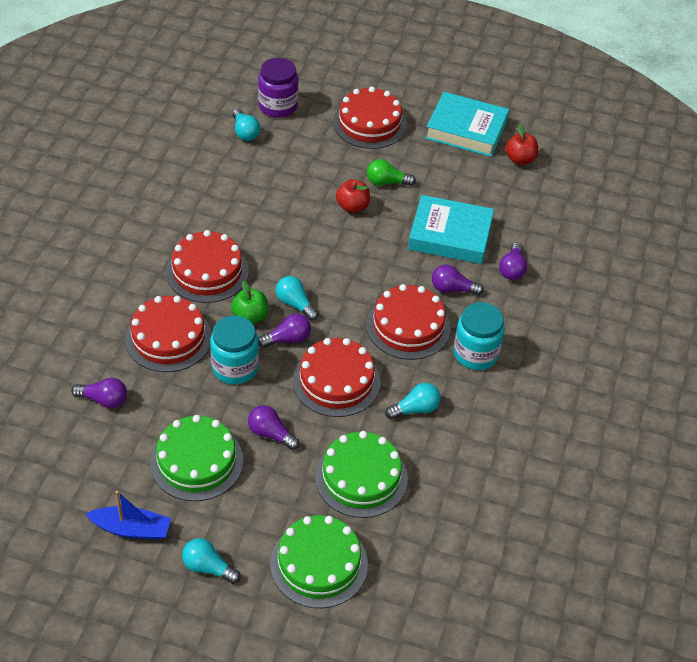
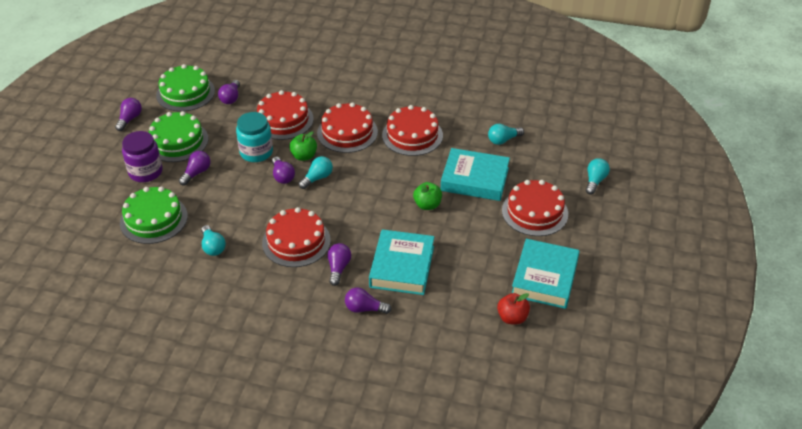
camera: 90 degrees right, 5 degrees down
blue boat [85,491,171,540] -> purple light bulb [115,98,142,131]
turquoise light bulb [182,538,241,584] -> turquoise light bulb moved to [586,158,610,194]
purple jar [258,58,299,118] -> purple jar moved to [122,131,163,182]
green cake [270,515,368,608] -> green cake moved to [156,64,215,112]
red cake [293,338,381,417] -> red cake moved to [382,105,443,156]
red apple [336,179,370,213] -> green apple [413,182,442,210]
green light bulb [367,159,416,186] -> none
turquoise jar [453,302,505,370] -> none
none -> turquoise book [441,148,510,201]

